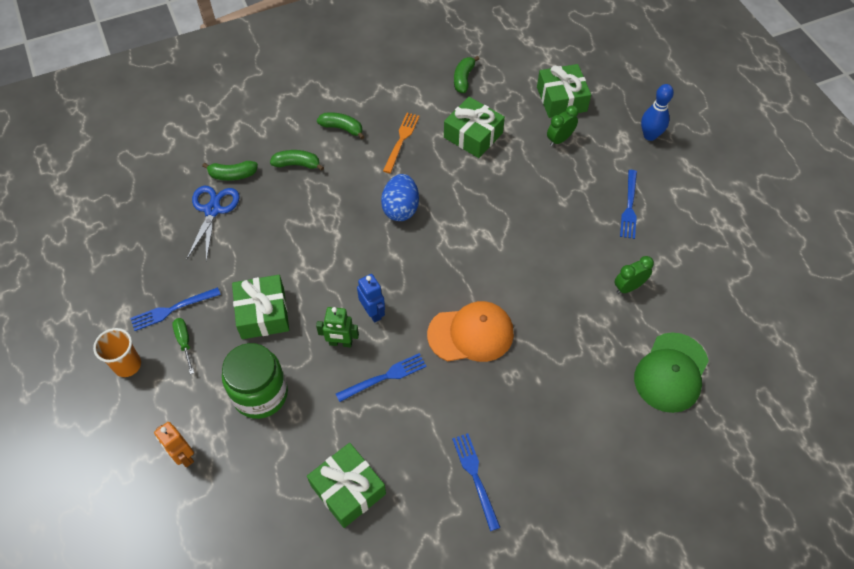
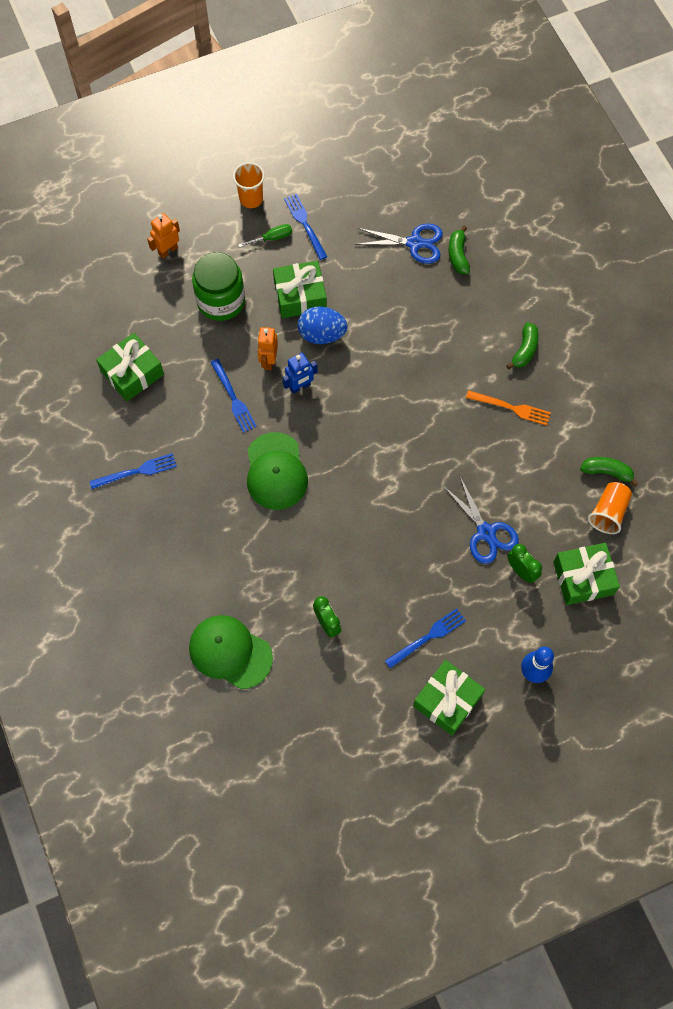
camera: 90 degrees right, 10 degrees up
green banana [270,150,324,171] -> none
green robot [316,307,359,347] -> orange robot [257,327,278,370]
blue egg [381,174,419,221] -> blue egg moved to [298,306,348,344]
orange cap [427,301,514,362] -> green cap [247,432,308,510]
green gift [444,97,505,158] -> green gift moved to [413,660,485,736]
blue fork [620,170,637,239] -> blue fork turned 135 degrees clockwise [385,608,466,669]
none -> blue scissors [443,477,519,564]
none -> orange cup [588,482,632,534]

